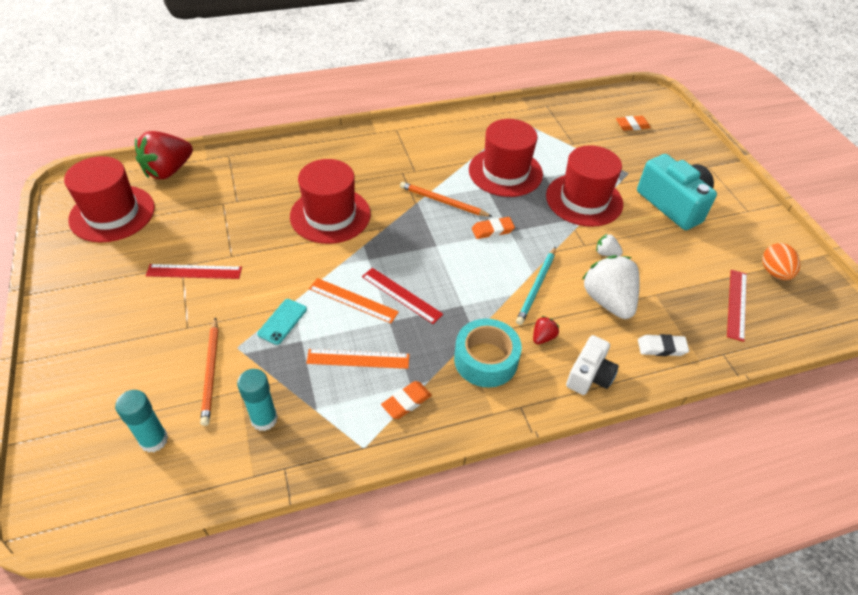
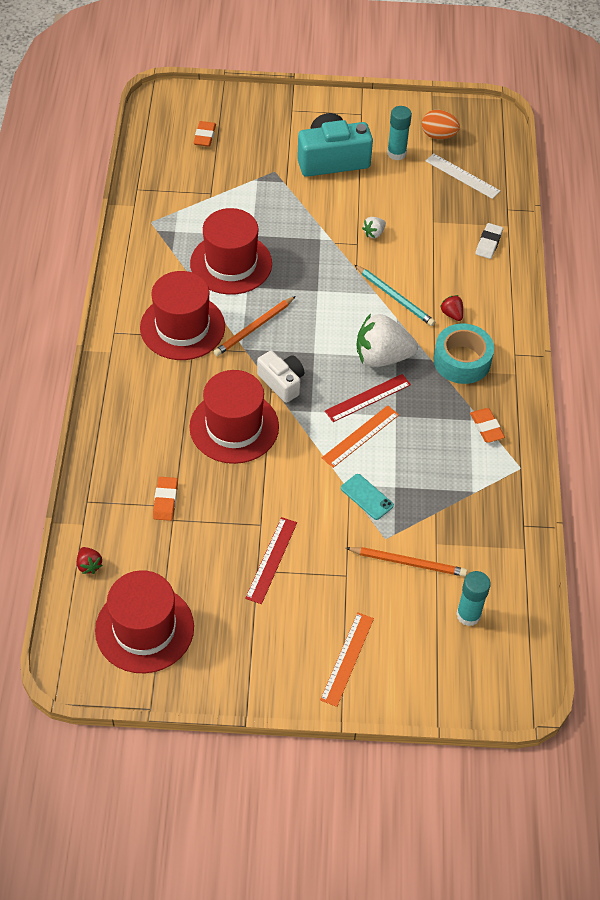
camera: 70 degrees left, 5 degrees up
red strawberry [135,131,193,179] -> red strawberry [77,547,103,574], size x0.44
turquoise glue stick [237,369,278,431] -> turquoise glue stick moved to [387,106,412,160]
orange ruler [306,349,409,369] -> orange ruler moved to [320,612,374,707]
orange eraser [472,217,515,239] -> orange eraser moved to [153,477,178,521]
red hat [546,145,623,227] -> red hat moved to [140,271,225,360]
white camera [566,335,619,395] -> white camera moved to [257,351,304,403]
white strawberry [582,255,640,319] -> white strawberry moved to [357,314,418,367]
red ruler [727,270,747,342] -> white ruler [426,153,500,199]

